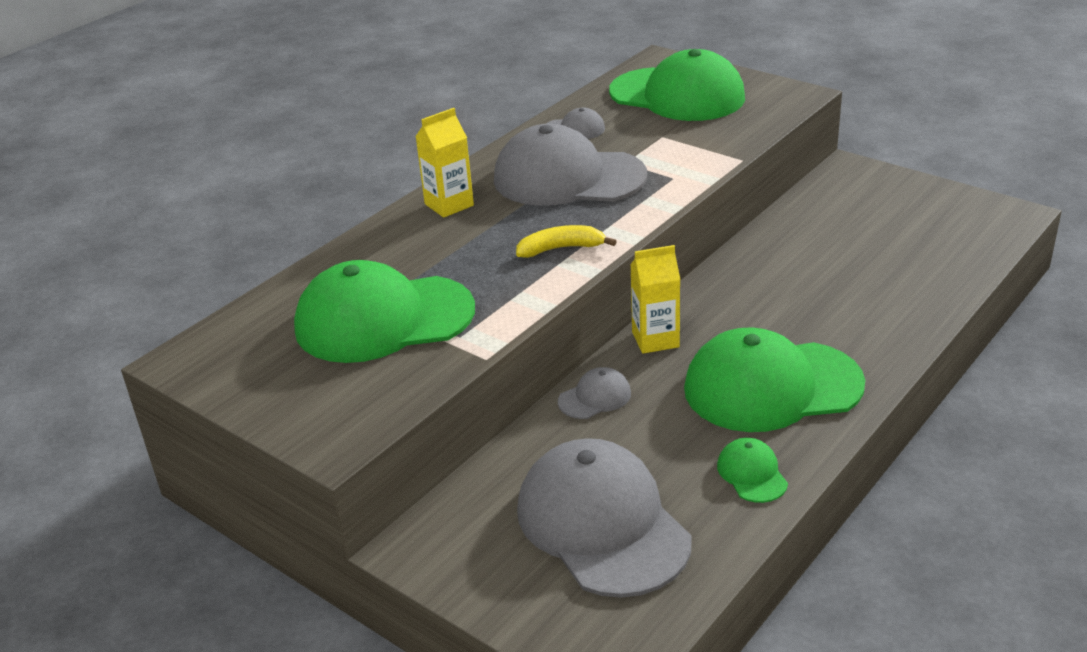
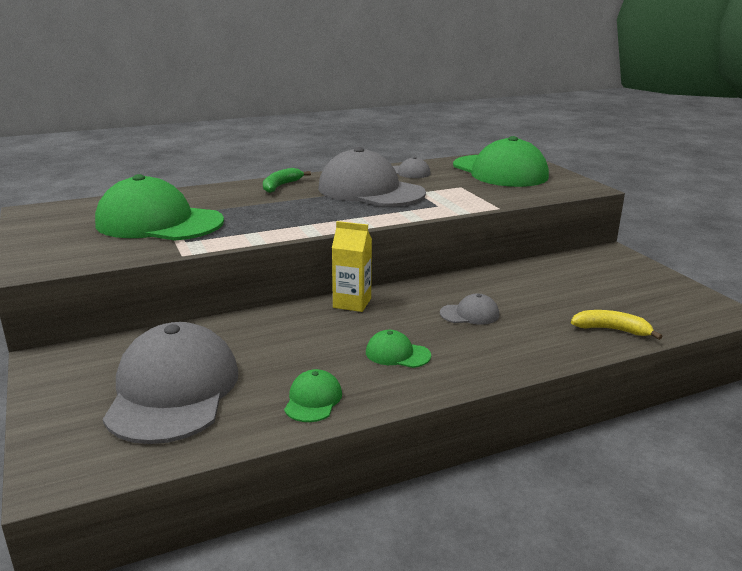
camera: 25 degrees right, 10 degrees down
yellow carton [415,108,474,218] -> green banana [263,168,311,193]
yellow banana [516,225,617,258] -> yellow banana moved to [571,310,663,340]
grey cap [558,367,631,419] -> grey cap moved to [440,293,499,325]
green cap [684,327,865,432] -> green cap [366,330,431,368], size x0.43

